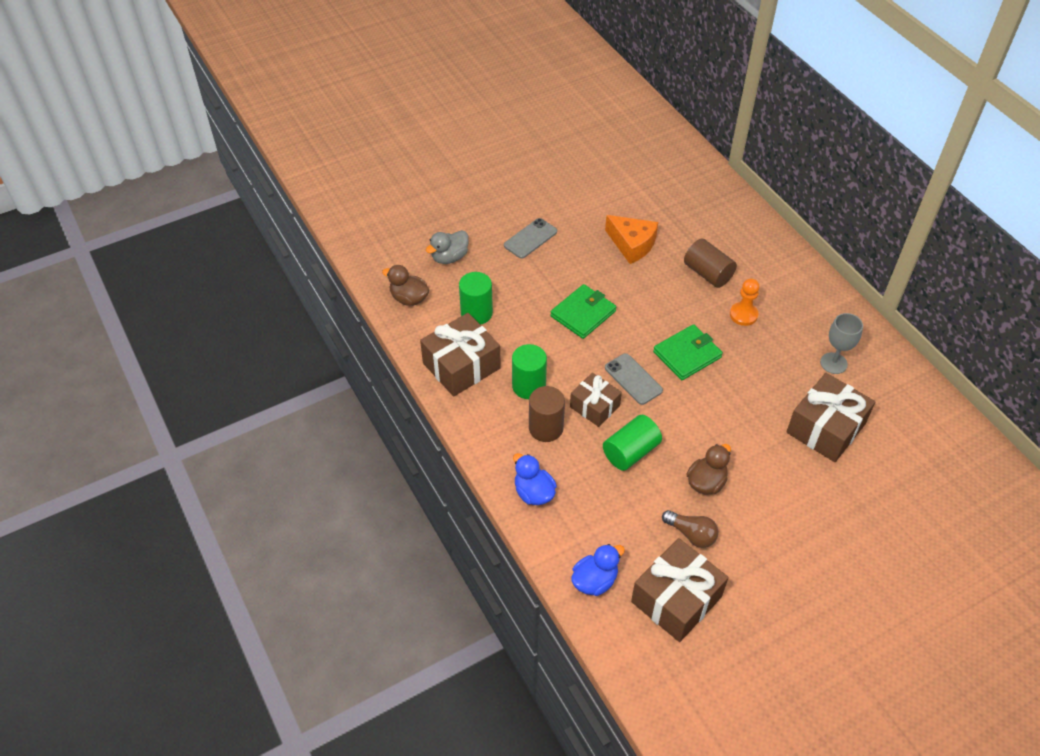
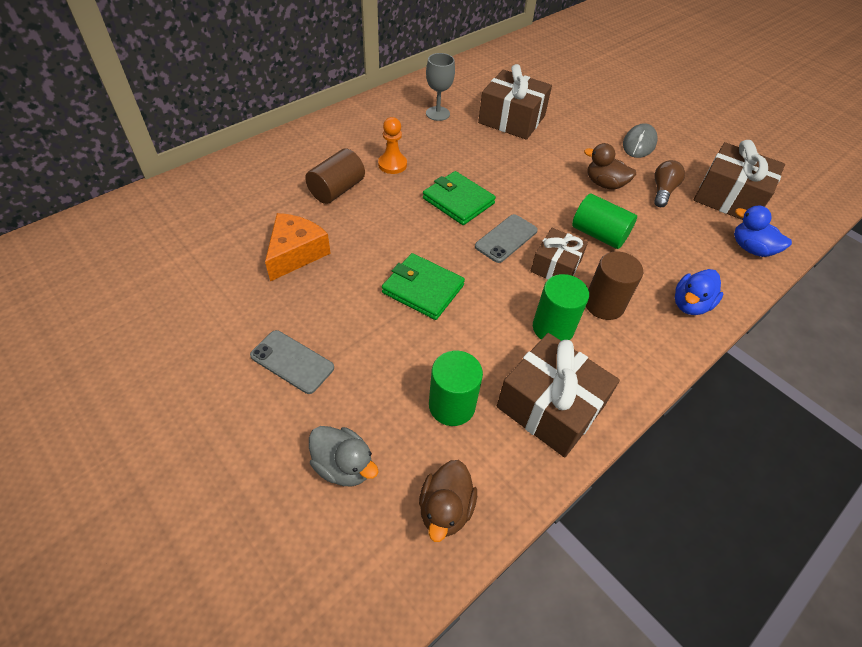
camera: 105 degrees left, 0 degrees up
none -> grey mouse [623,123,657,158]

